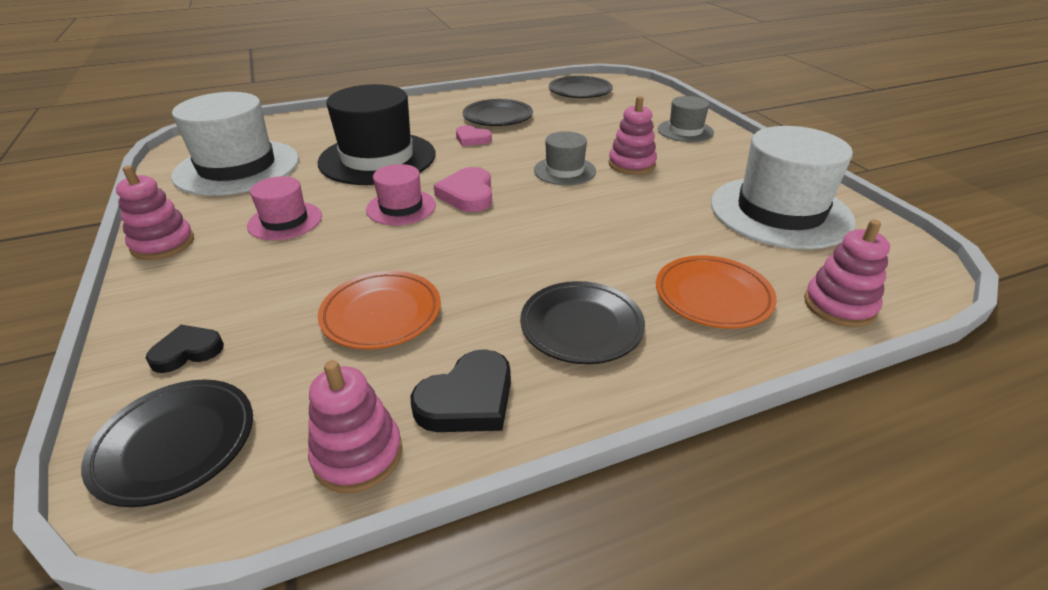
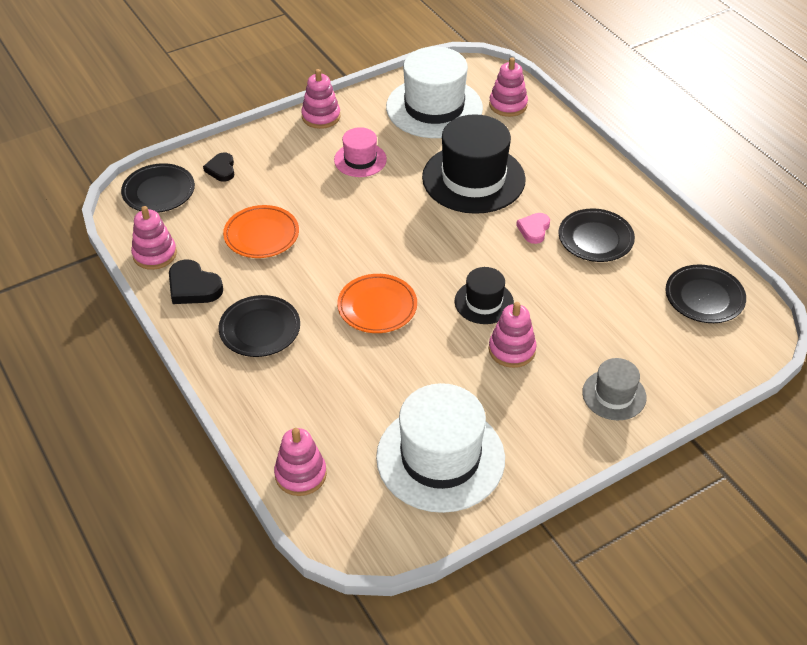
camera: 80 degrees right, 10 degrees up
black heart [146,325,224,373] -> black heart turned 150 degrees counterclockwise [203,153,234,182]
pink hat [366,164,436,225] -> none
pink heart [434,167,492,212] -> none
grey hat [534,131,596,185] -> black hat [455,267,514,324]
orange plate [656,255,777,329] -> orange plate moved to [337,274,417,333]
none -> pink stacking toy [489,57,528,117]

